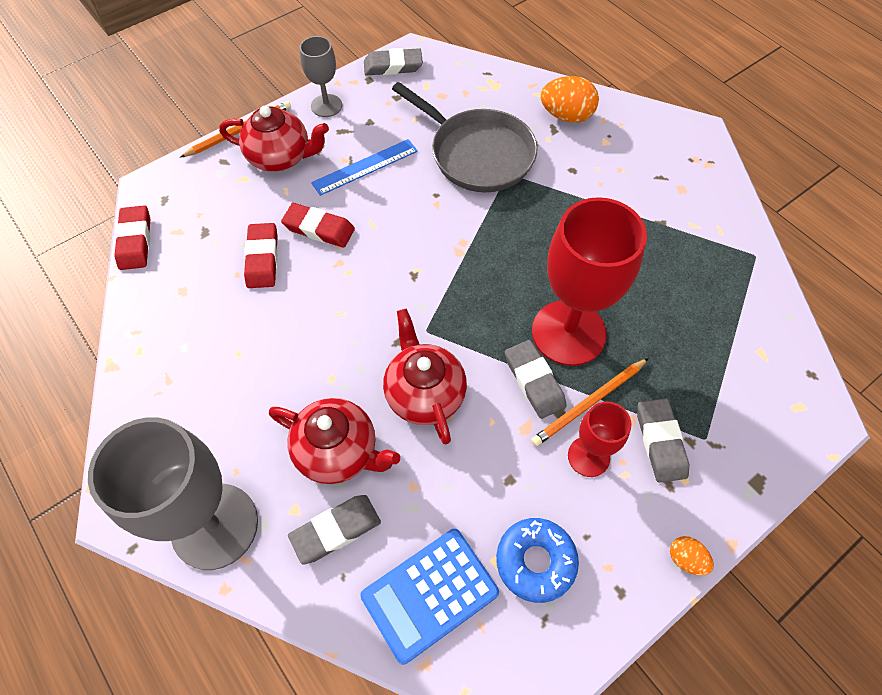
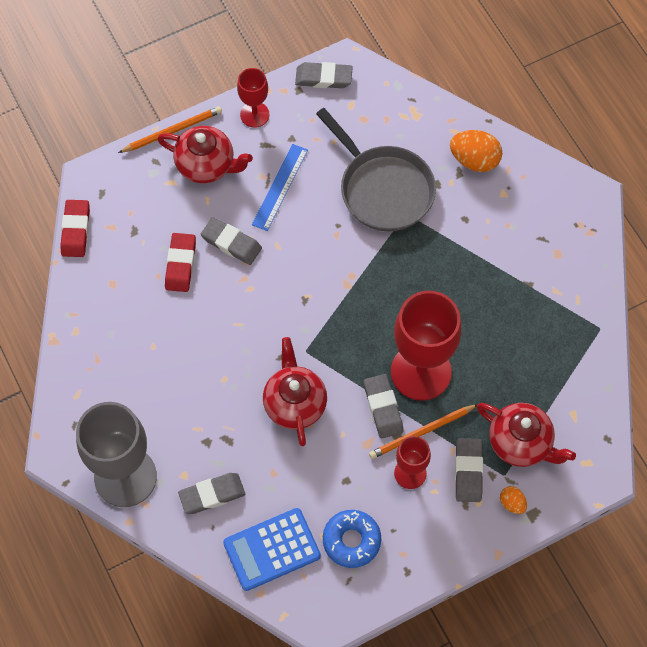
camera: 10 degrees right, 5 degrees up
red teapot [269,398,400,484] -> red teapot moved to [477,403,576,467]
red eraser [281,203,355,248] -> grey eraser [201,217,262,265]
grey goblet [300,36,342,117] -> red goblet [237,68,269,128]
blue ruler [311,139,418,196] -> blue ruler turned 45 degrees counterclockwise [252,144,308,231]
orange egg [670,536,714,575] -> orange egg moved to [500,486,527,514]

